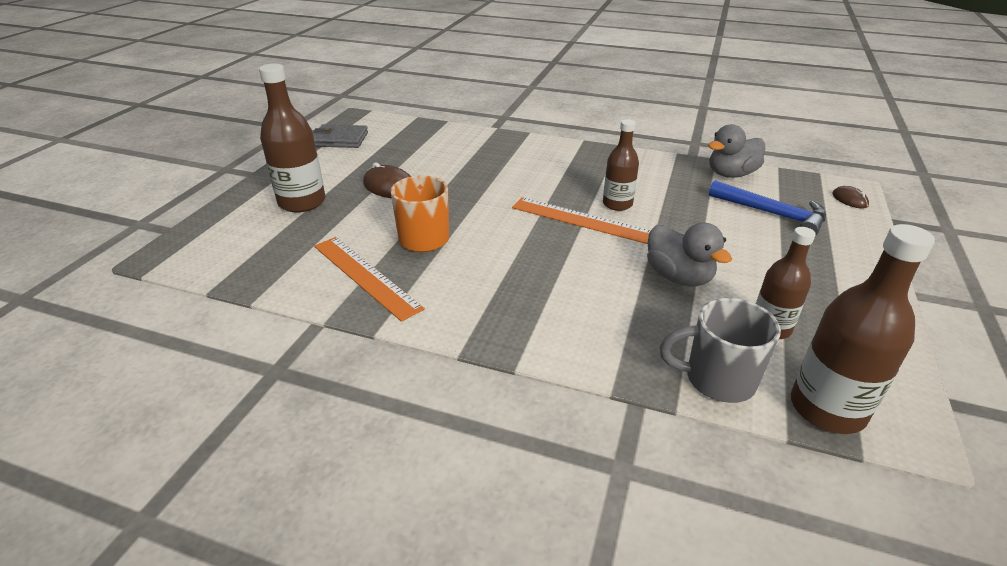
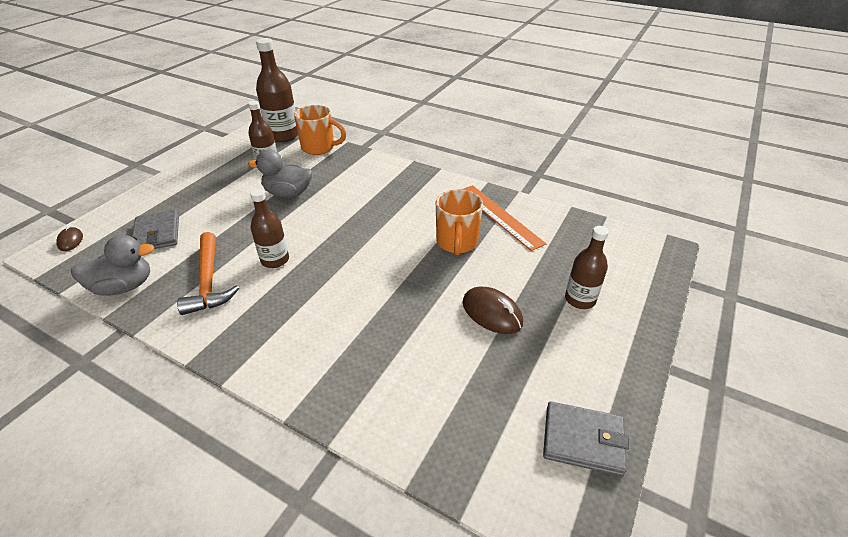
camera: 170 degrees left, 5 degrees up
brown bottle [259,64,326,213] -> brown bottle [565,226,609,309], size x0.64
orange ruler [512,197,651,244] -> none
grey duck [647,222,732,286] -> grey duck turned 60 degrees counterclockwise [248,149,312,198]
grey mug [659,298,781,403] -> orange mug [294,105,346,155]
blue hammer [709,180,826,236] -> grey wallet [132,210,179,249]
none -> orange hammer [177,232,239,315]

